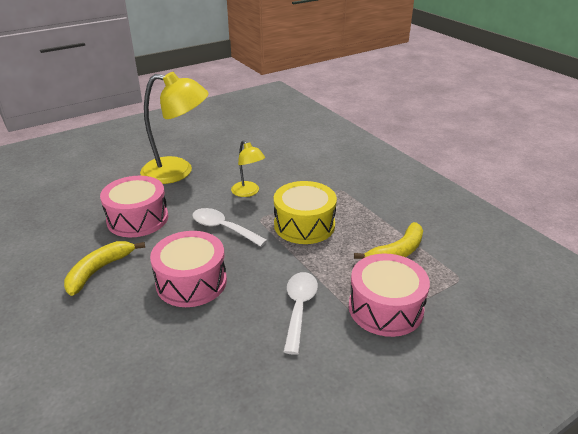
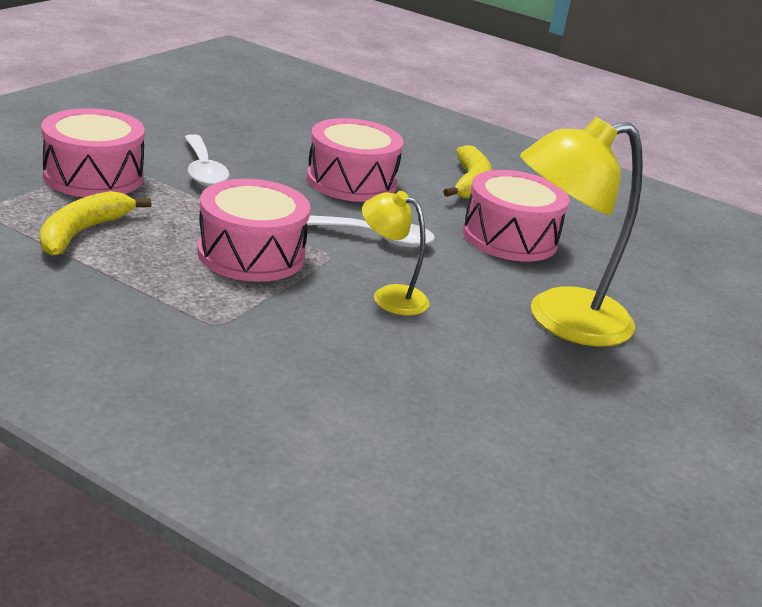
camera: 150 degrees right, 5 degrees down
yellow drum [274,181,337,244] -> pink drum [197,179,310,282]

